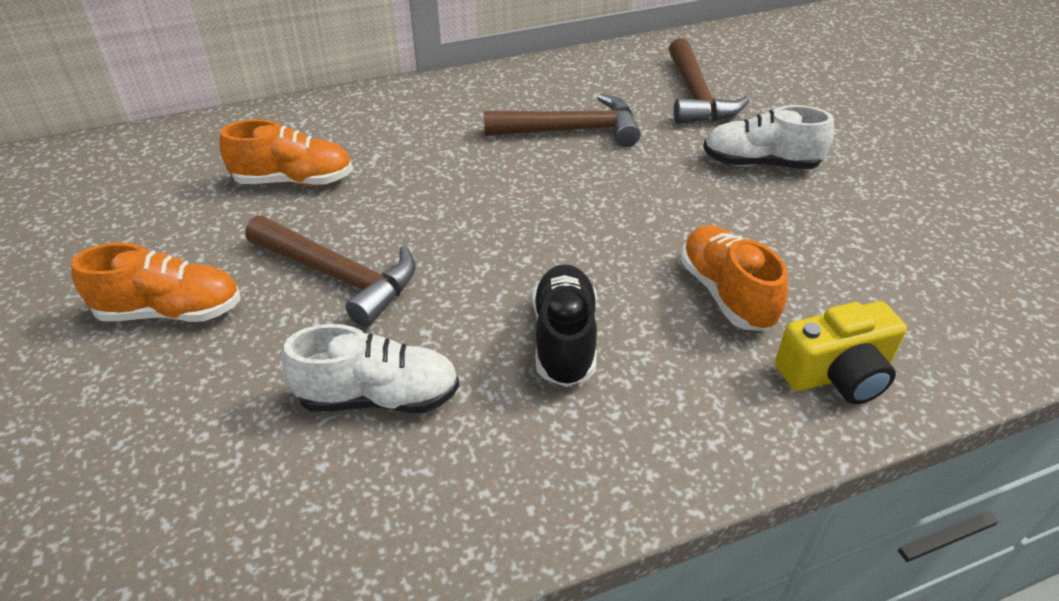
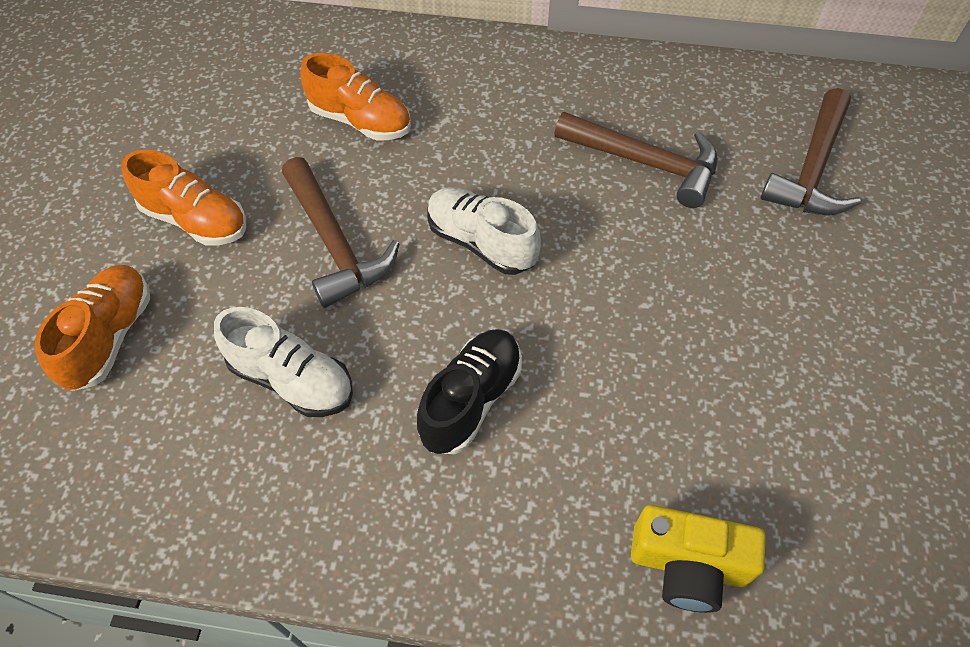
camera: 30 degrees right, 15 degrees up
orange shoe [680,225,788,331] -> orange shoe moved to [35,265,150,391]
white shoe [703,105,834,169] -> white shoe moved to [427,187,541,275]

